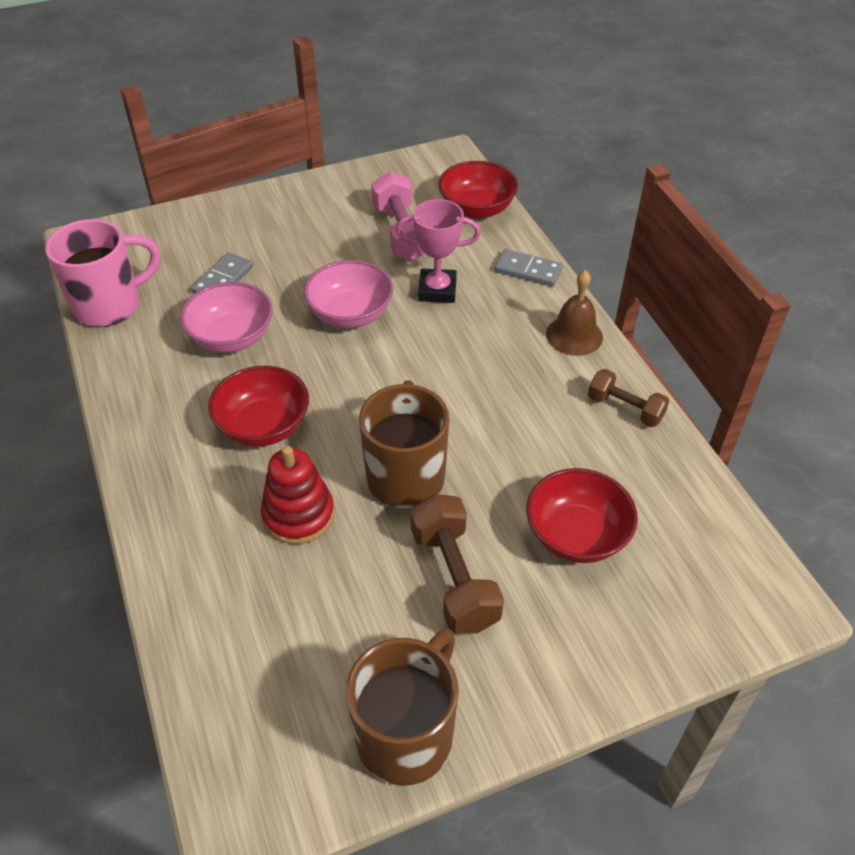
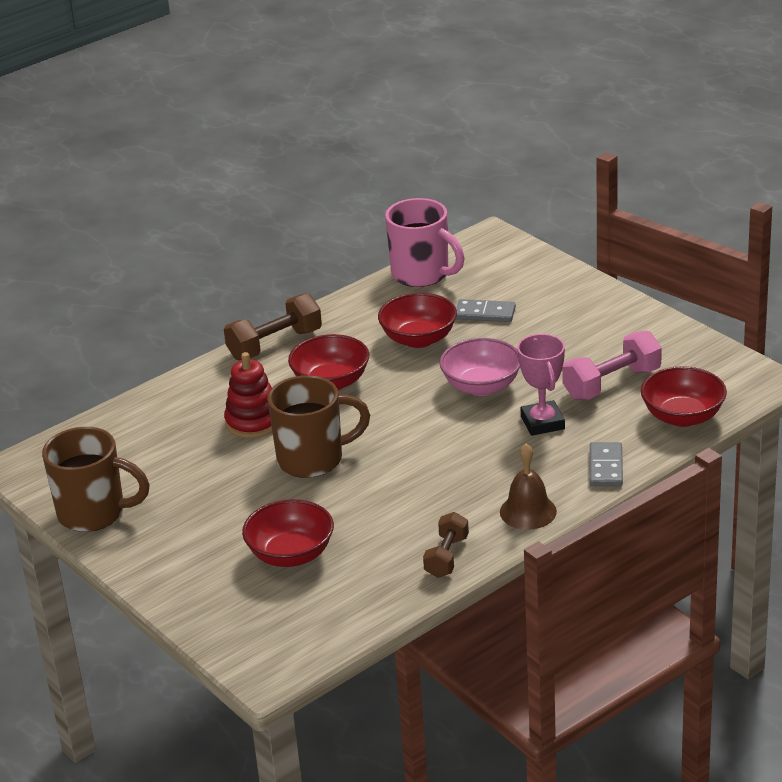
camera: 75 degrees right, 15 degrees down
pink bowl [180,282,273,353] -> red bowl [378,293,457,348]
brown dumbbell [410,494,504,634] -> brown dumbbell moved to [224,293,322,360]

